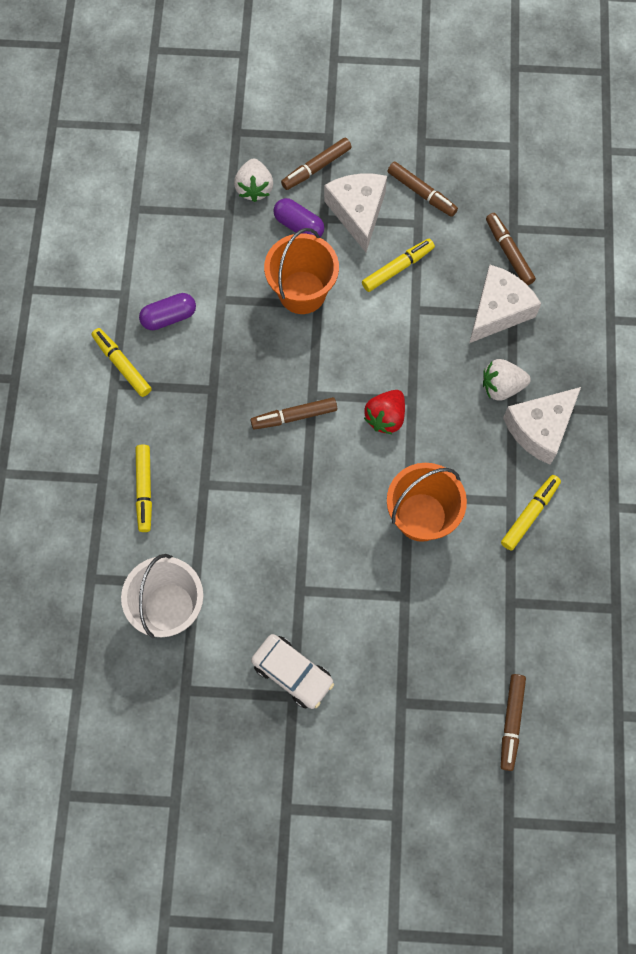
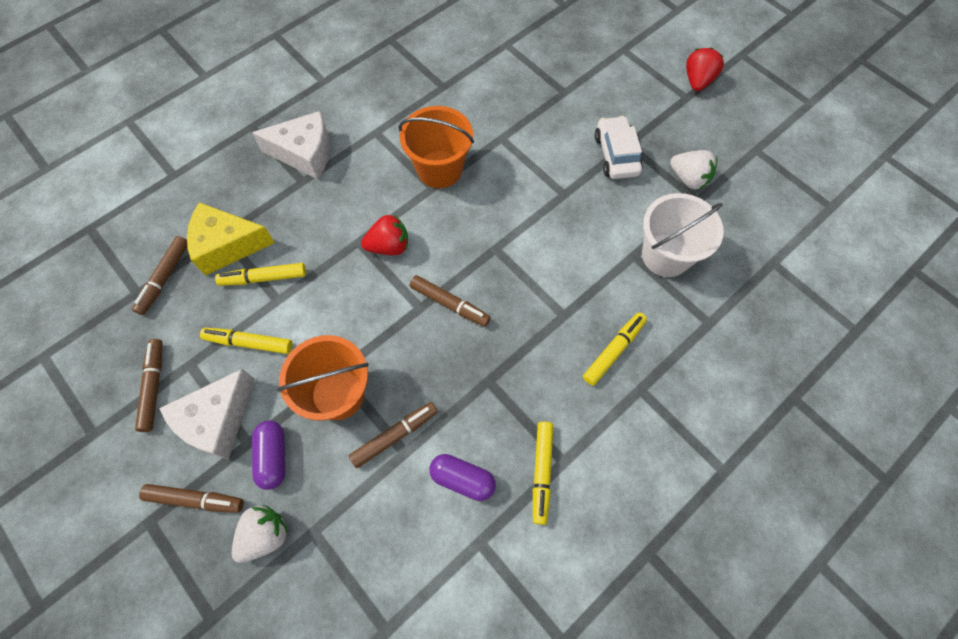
camera: 135 degrees left, 5 degrees down
white cheese [469,265,541,343] -> yellow cheese [187,202,275,276]
white strawberry [483,359,531,401] -> white strawberry moved to [670,150,717,189]
yellow marker [501,475,561,551] -> yellow marker moved to [215,263,306,286]
brown marker [501,674,526,771] -> brown marker moved to [349,402,438,468]
none -> red strawberry [686,47,724,91]

